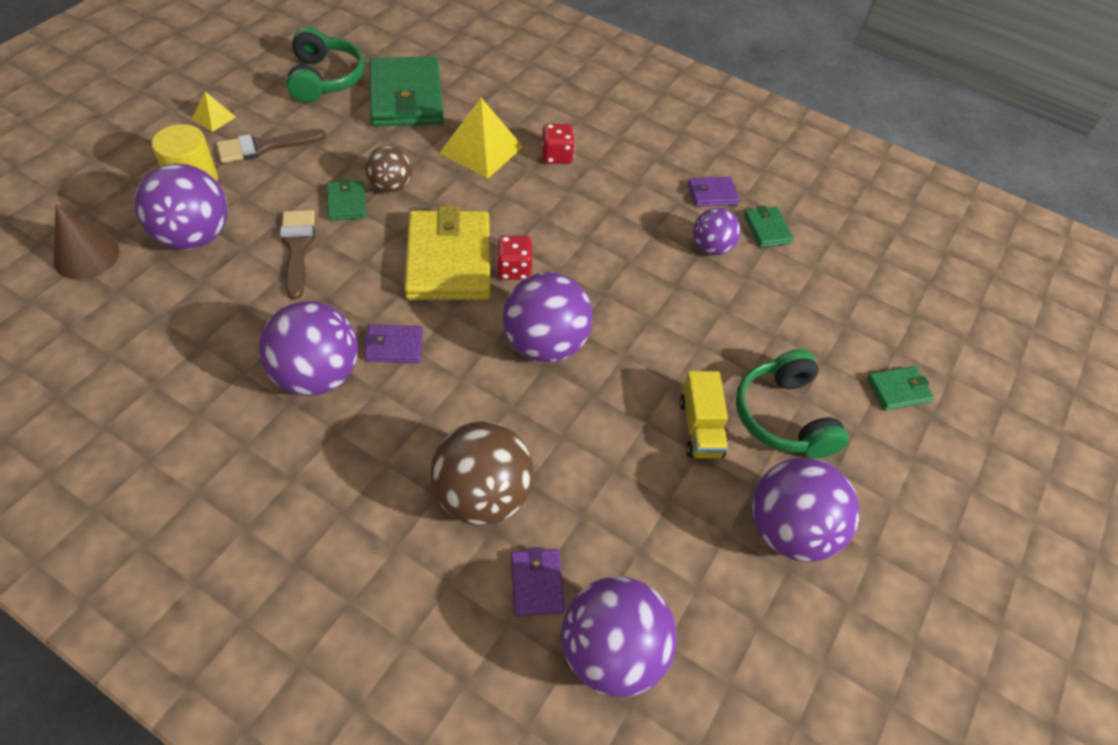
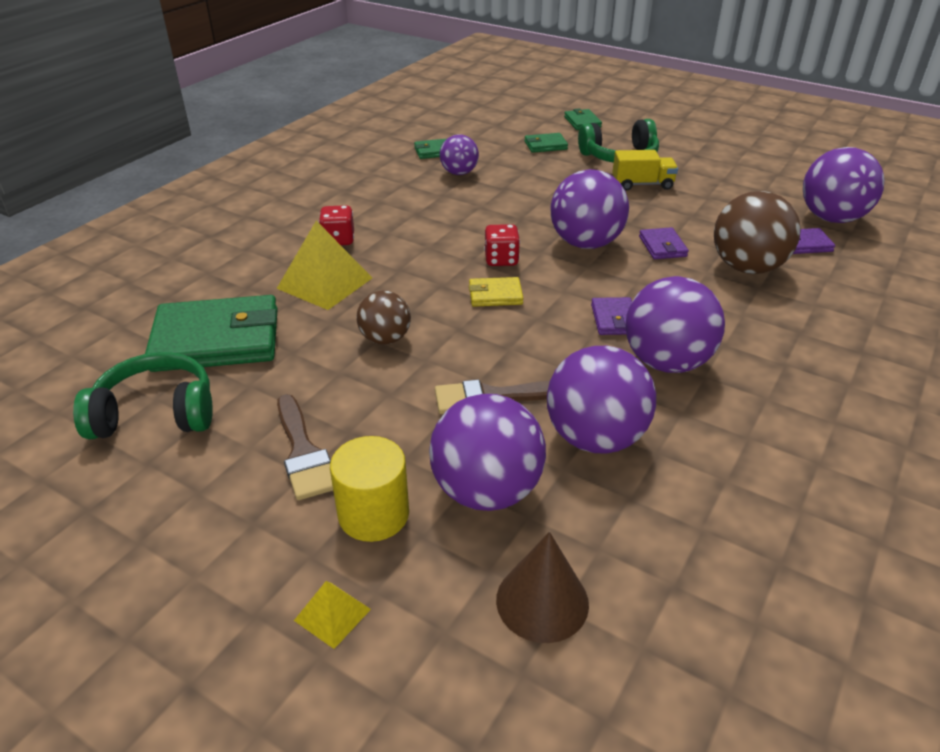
camera: 85 degrees left, 15 degrees down
yellow pyramid [192,92,236,132] -> yellow pyramid moved to [294,581,371,649]
green wallet [327,179,366,221] -> green wallet moved to [524,133,568,153]
yellow wallet [404,206,490,300] -> yellow wallet [469,277,523,307], size x0.46
purple wallet [688,177,740,207] -> purple wallet moved to [639,227,689,259]
purple ball [752,458,860,562] -> purple ball moved to [547,346,656,454]

